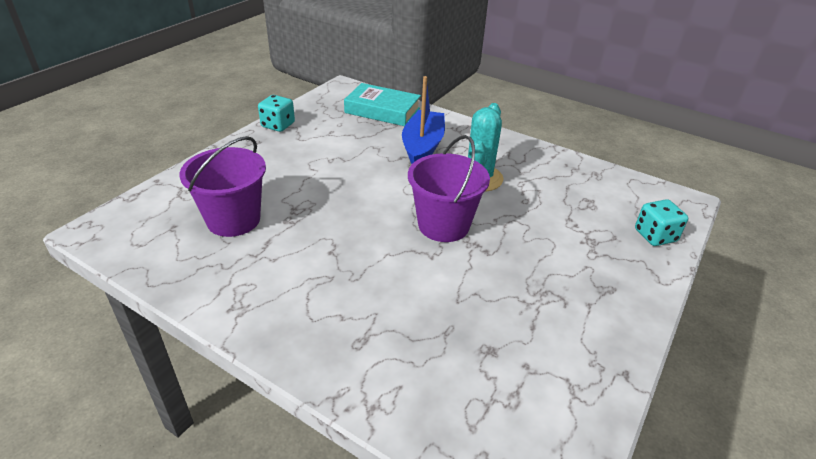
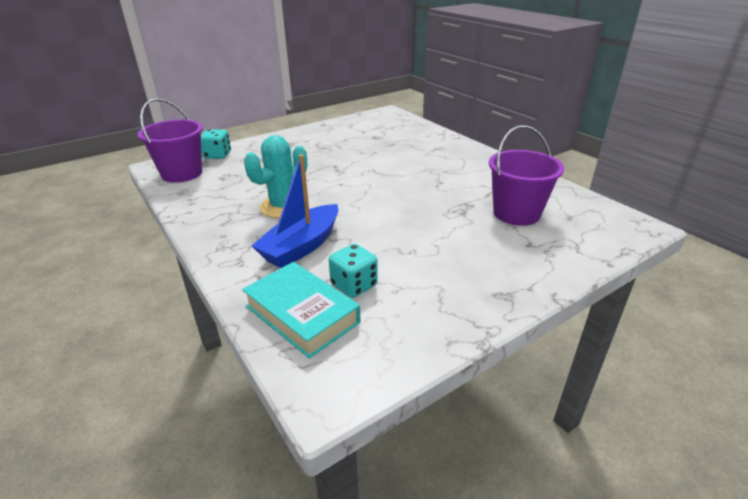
camera: 155 degrees left, 5 degrees down
turquoise dice [258,95,295,132] -> turquoise dice moved to [329,244,378,298]
purple bucket [408,135,490,242] -> purple bucket moved to [138,98,203,183]

